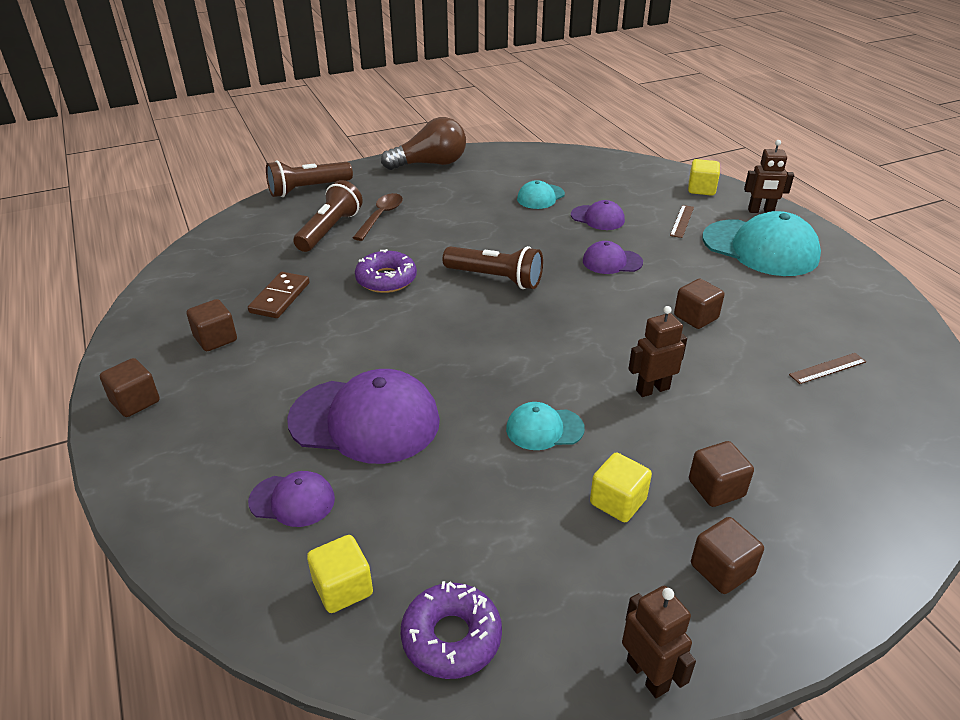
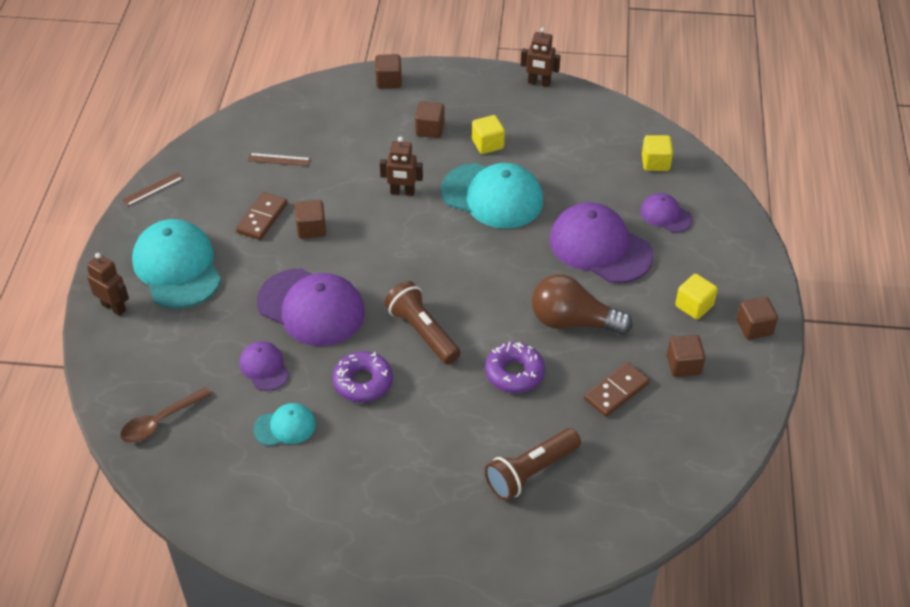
camera: 150 degrees left, 10 degrees up
brown flashlight [266,160,353,197] -> none
brown spoon [353,193,403,241] -> brown spoon moved to [120,387,212,443]
brown light bulb [381,117,466,170] -> brown light bulb moved to [532,274,633,335]
purple donut [401,581,502,679] -> purple donut moved to [332,351,393,403]
turquoise cap [506,402,585,450] -> turquoise cap [441,163,543,229], size x1.97
purple cap [583,241,643,274] -> purple cap [257,268,365,346], size x1.97
brown robot [622,586,696,698] -> brown robot turned 75 degrees counterclockwise [521,27,561,87]
brown ruler [670,205,694,238] -> brown ruler moved to [122,172,183,206]
yellow cube [688,159,720,196] -> yellow cube moved to [675,274,718,320]
brown cube [691,517,764,594] -> brown cube moved to [375,54,402,89]
none -> brown domino [236,192,287,240]

